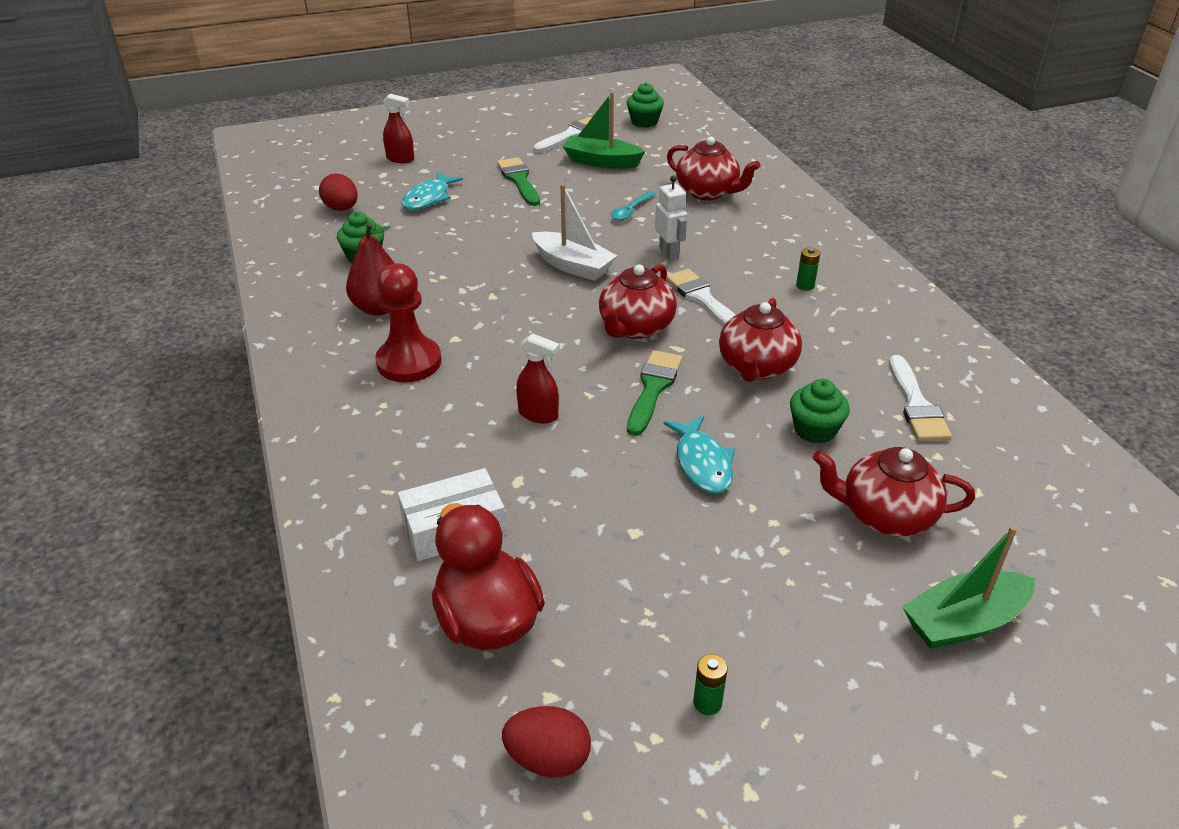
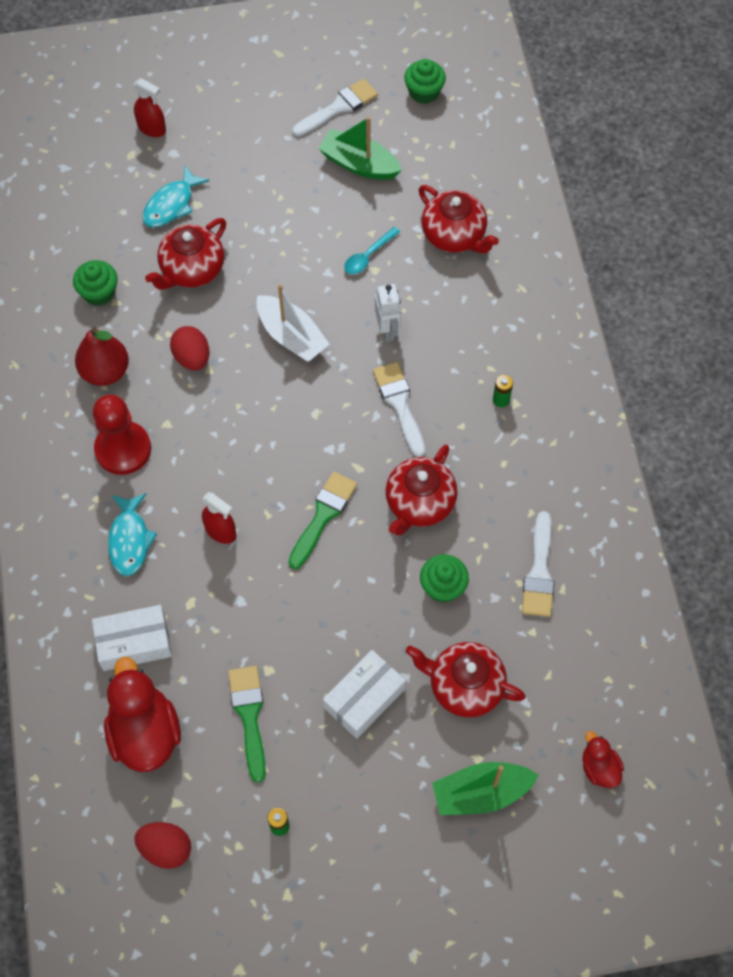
camera: 10 degrees right, 25 degrees up
red egg [319,174,358,211] -> red egg moved to [170,326,209,371]
green brush [497,157,540,206] -> green brush moved to [228,666,266,783]
red teapot [599,264,677,339] -> red teapot moved to [145,218,226,290]
turquoise fish [663,415,735,494] -> turquoise fish moved to [108,493,157,576]
none -> white box [323,650,406,739]
none -> red duck [583,731,624,788]

